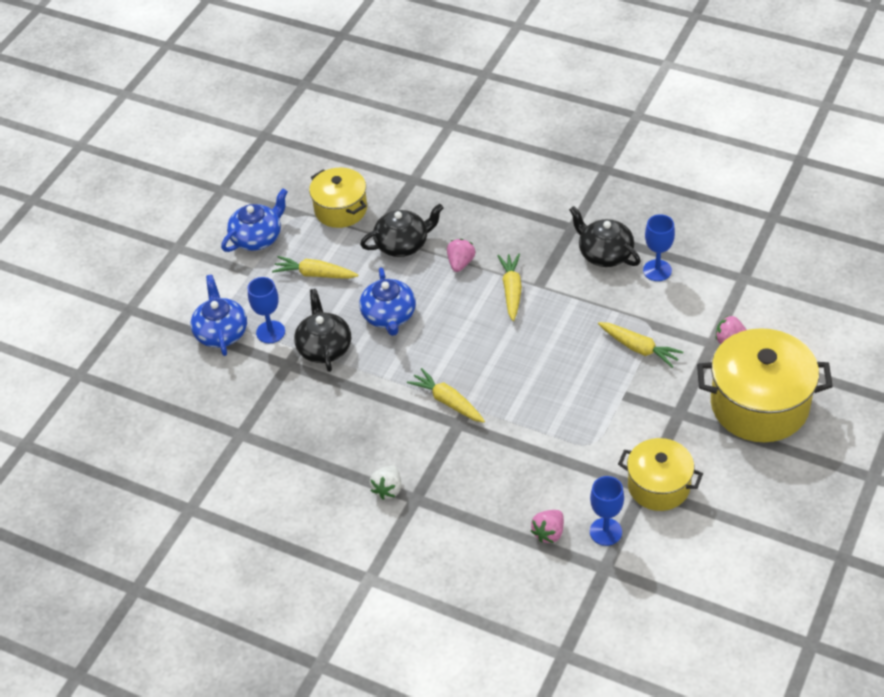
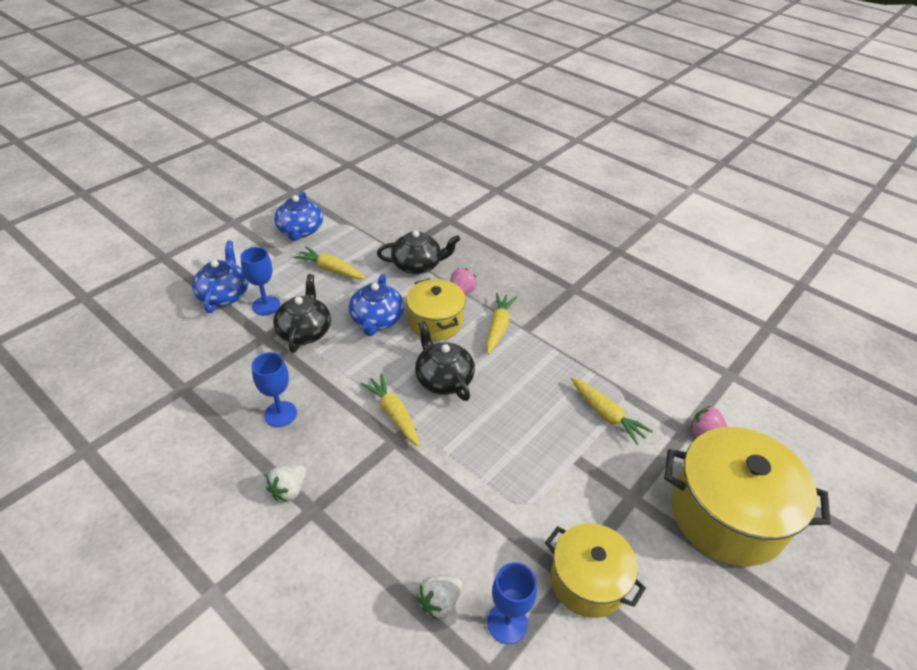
camera: 10 degrees right, 5 degrees down
blue teapot [221,188,288,252] -> blue teapot turned 120 degrees clockwise [274,191,323,241]
yellow pot [309,168,367,228] -> yellow pot moved to [406,278,466,340]
pink strawberry [531,510,564,543] -> white strawberry [417,575,462,621]
black teapot [569,206,641,267] -> black teapot moved to [415,321,475,401]
blue goblet [643,214,675,281] -> blue goblet moved to [252,352,297,427]

